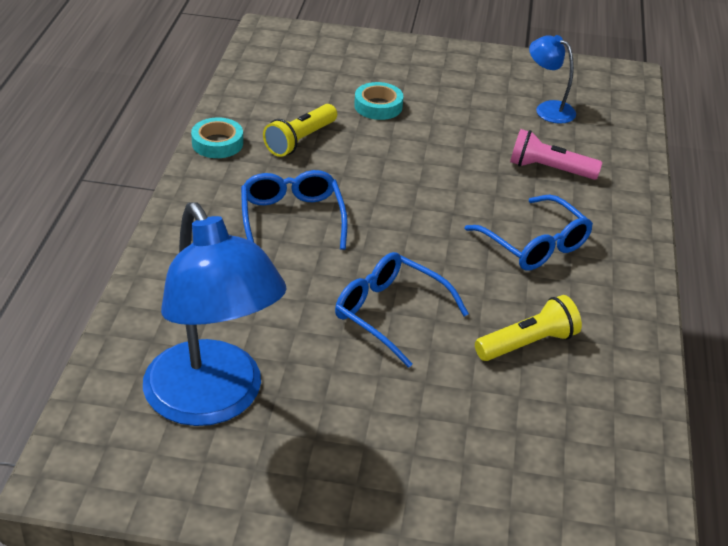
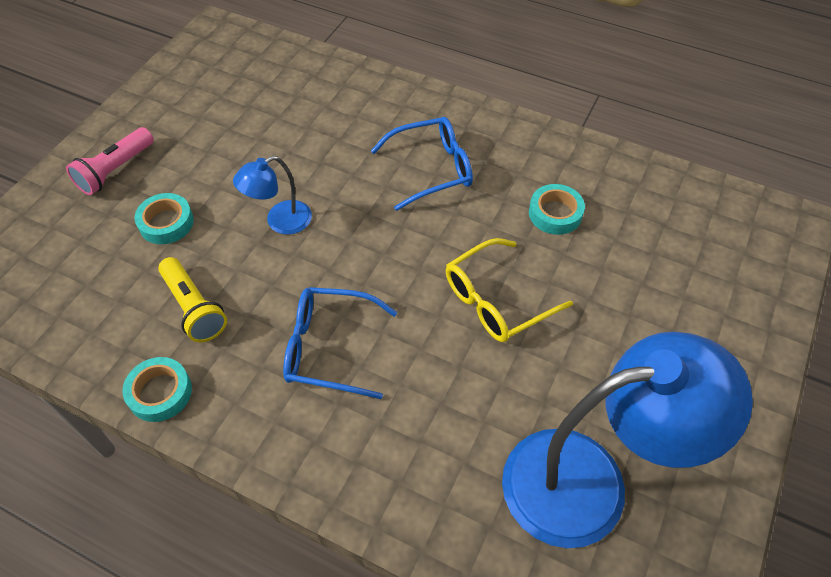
camera: 70 degrees left, 15 degrees up
blue glasses [335,252,469,368] -> yellow glasses [446,238,573,342]
yellow flashlight [475,295,582,361] -> turquoise tape [529,184,585,235]
pink flashlight [510,129,602,180] -> pink flashlight moved to [66,127,154,195]
blue lamp [529,35,576,124] -> blue lamp moved to [233,156,312,235]

